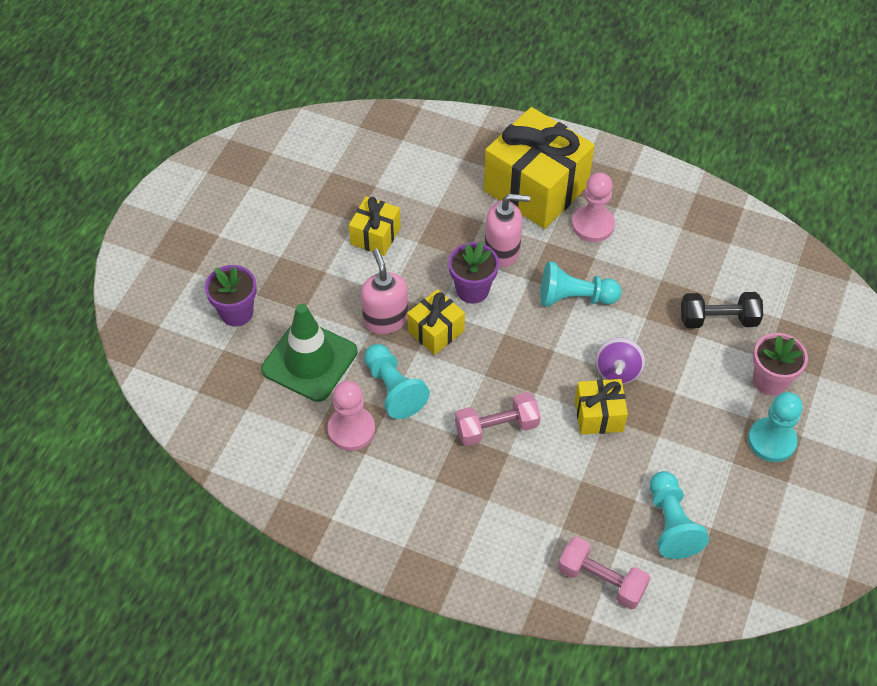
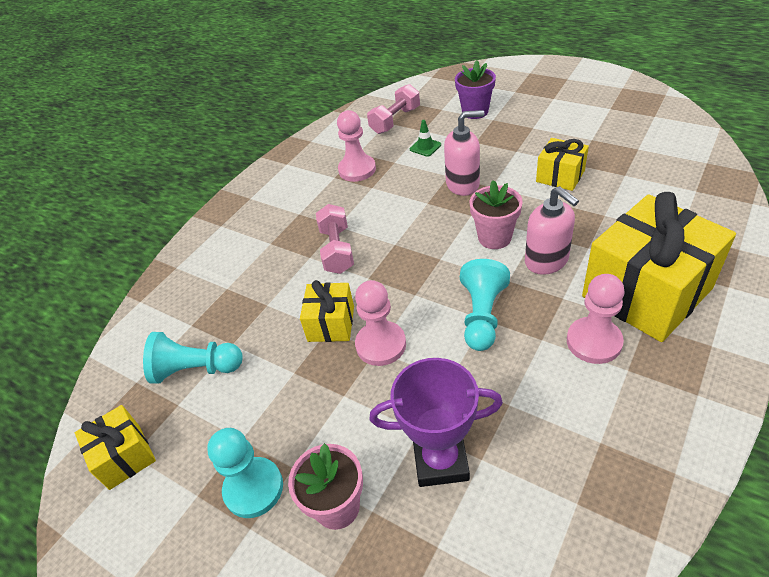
camera: 105 degrees right, 10 degrees down
green traffic cone [261,304,358,402] -> green traffic cone [410,120,441,157], size x0.41
turquoise pawn [364,344,430,419] -> none
yellow gift [407,289,465,355] -> yellow gift moved to [75,405,156,490]
purple flower pot [448,242,499,304] -> pink flower pot [470,180,523,249]
pink soap dispenser [485,194,530,267] -> pink soap dispenser turned 45 degrees counterclockwise [525,186,579,275]
pink dumbbell [558,537,650,609] -> pink dumbbell moved to [367,84,420,134]
purple spinning top [595,338,645,384] -> pink pawn [355,280,406,366]
black dumbbell [681,292,763,328] -> purple trophy [370,358,503,487]

